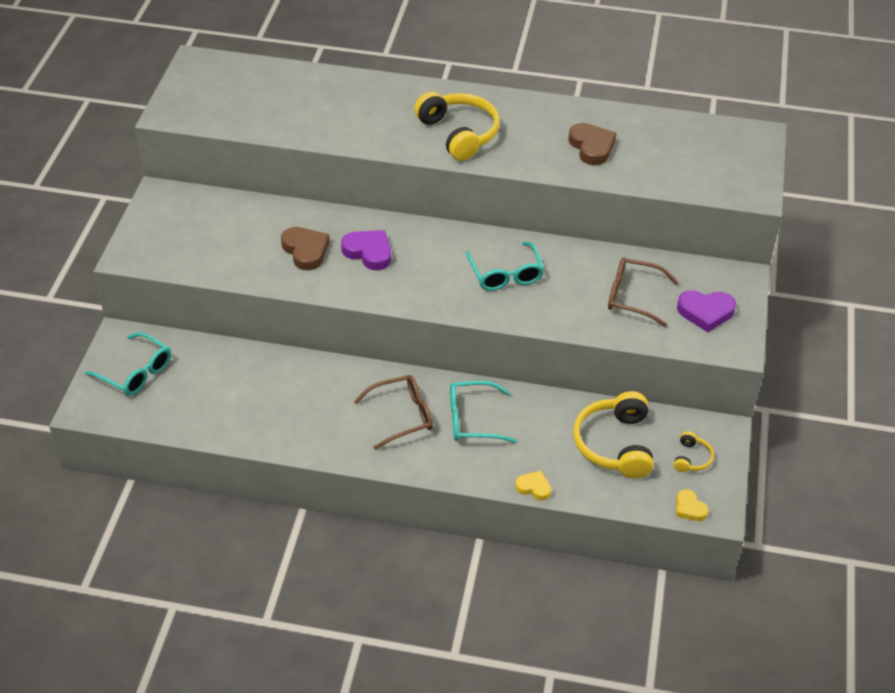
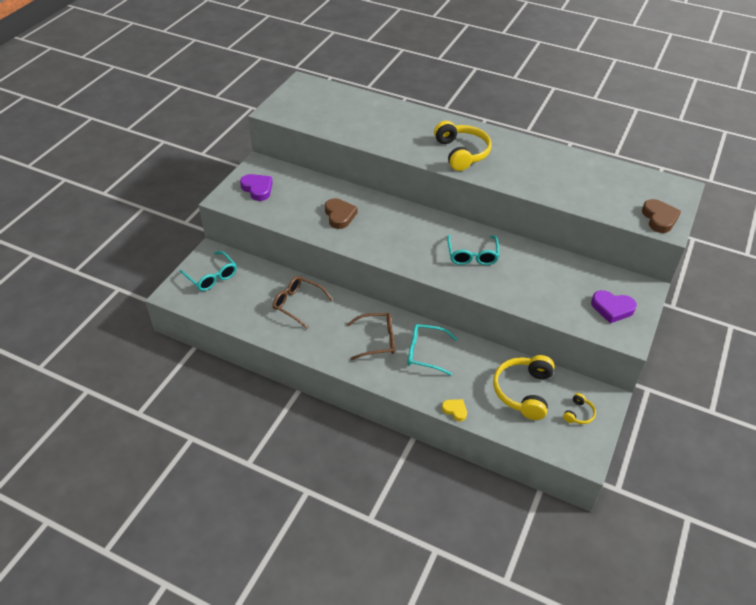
camera: 15 degrees right, 0 degrees up
purple heart [341,230,391,270] -> purple heart moved to [240,174,273,201]
brown heart [568,123,616,165] -> brown heart moved to [642,199,681,233]
brown glasses [608,258,679,327] -> brown glasses moved to [273,276,333,329]
yellow heart [676,489,709,521] -> none

